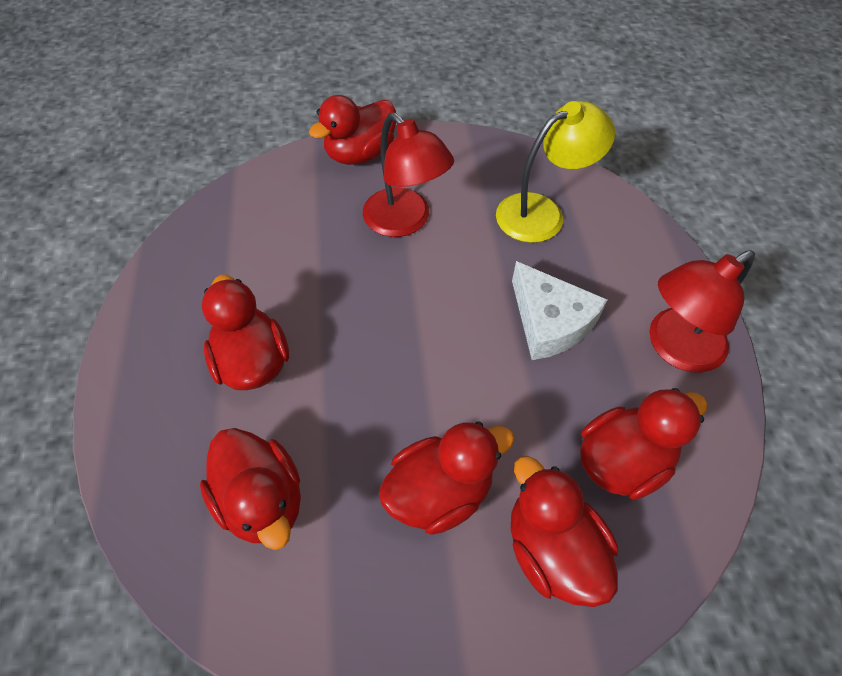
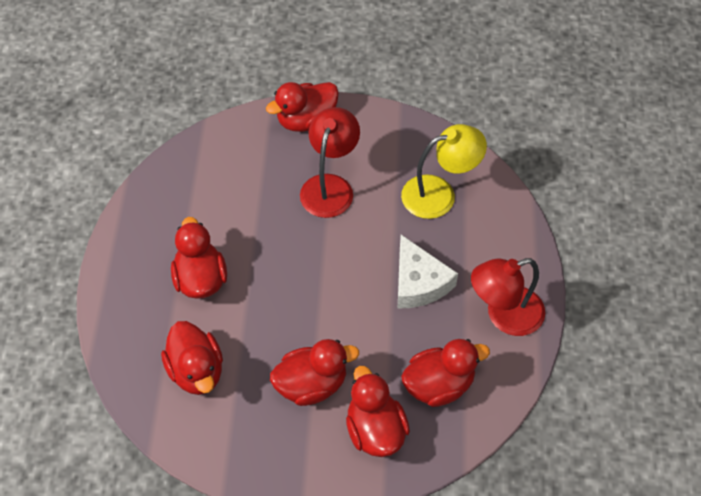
camera: 10 degrees right, 0 degrees up
red lamp [363,113,454,237] -> red lamp turned 135 degrees counterclockwise [300,107,360,218]

